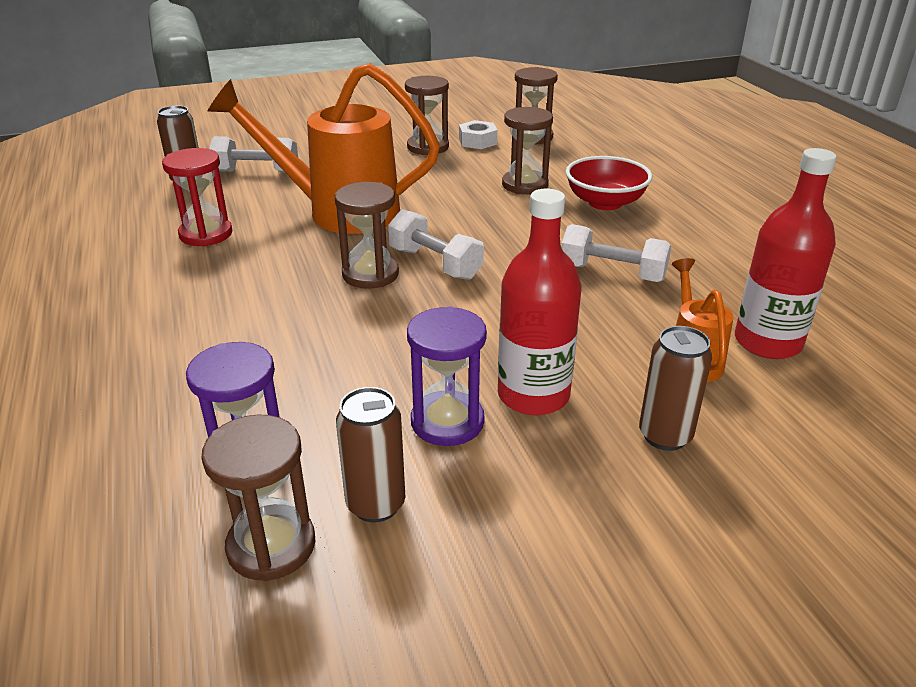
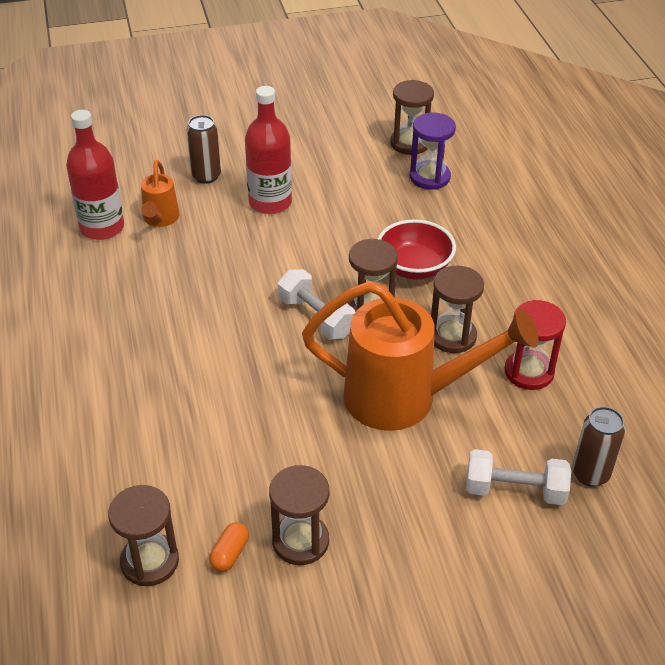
camera: 175 degrees left, 10 degrees up
brown can [336,387,405,523] -> none
purple hourglass [407,306,487,446] -> none
white nut [459,120,497,149] -> orange capsule [209,522,249,572]
brown hourglass [502,107,553,194] -> brown hourglass moved to [431,266,484,353]
white dumbbell [561,224,671,282] -> none
red bowl [566,156,652,210] -> red bowl moved to [378,219,456,279]

